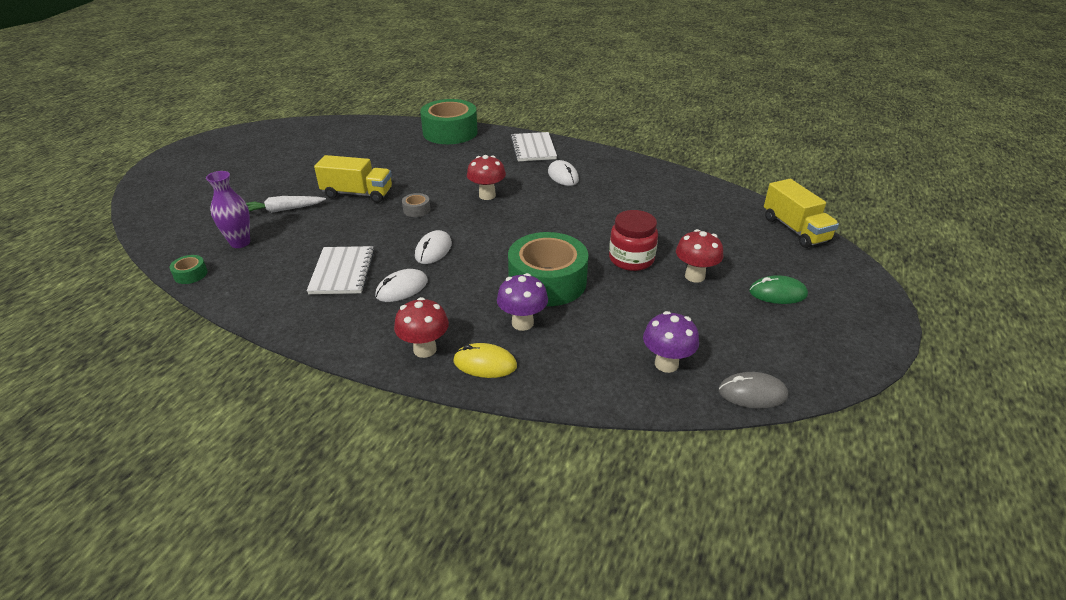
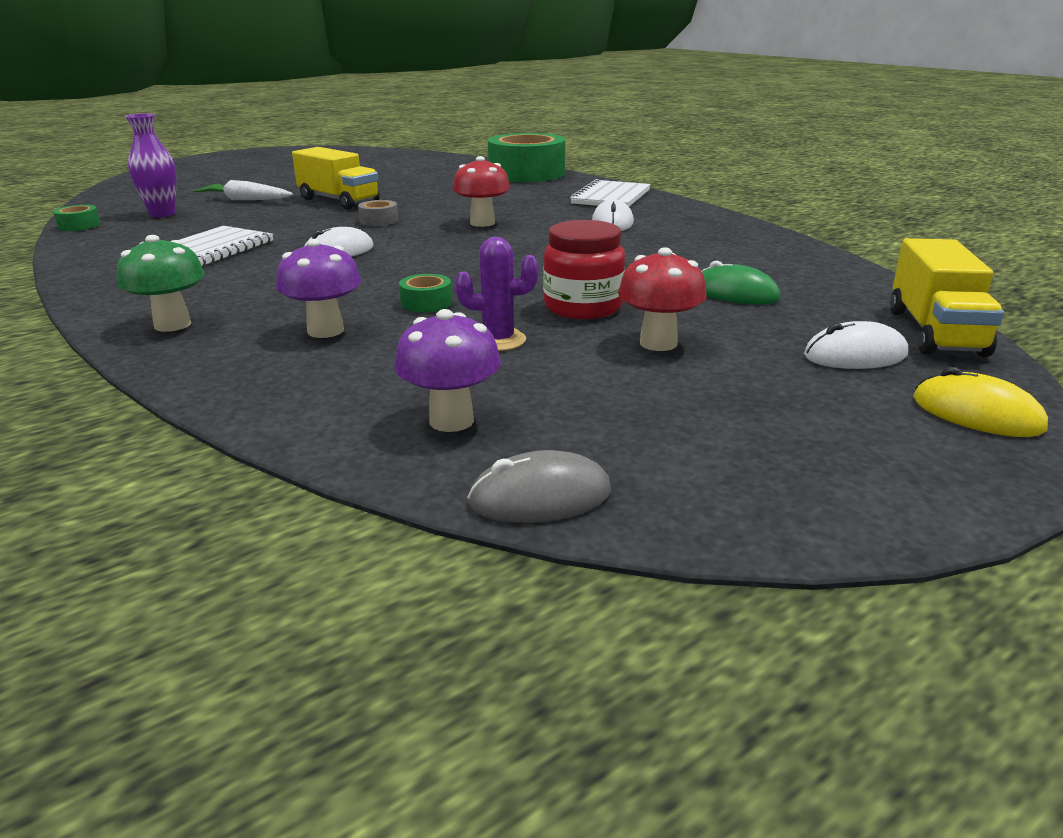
camera: 30 degrees right, 10 degrees down
white mouse [375,269,428,302] -> white mouse moved to [804,321,908,369]
red mushroom [394,297,449,358] -> green mushroom [117,235,205,332]
yellow mouse [453,343,517,378] -> yellow mouse moved to [913,367,1048,437]
green tape [508,232,588,306] -> green tape [399,274,452,312], size x0.40
grey mouse [719,372,788,408] -> grey mouse turned 45 degrees counterclockwise [467,450,611,523]
green mouse [749,275,808,304] -> green mouse moved to [701,261,781,305]
none -> purple cactus [455,237,538,351]

